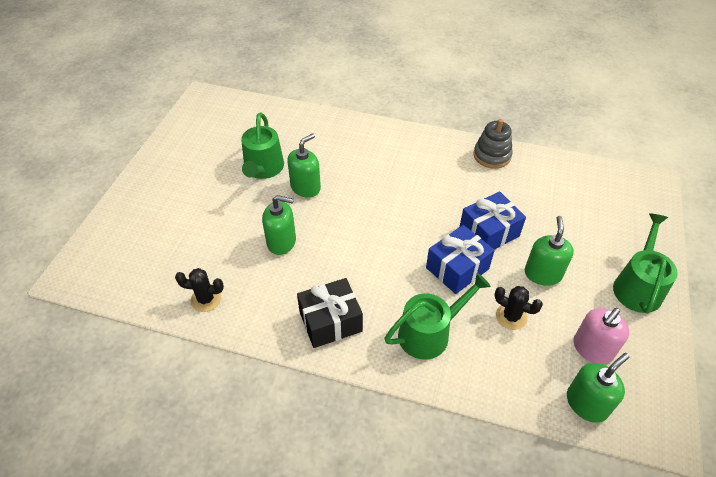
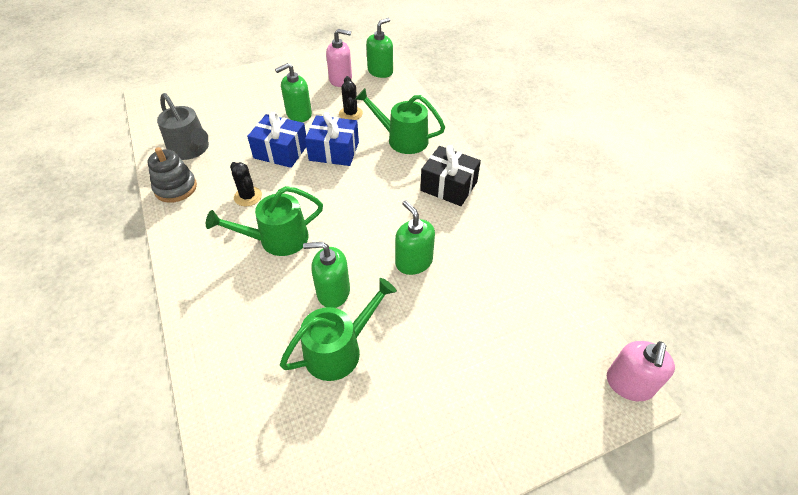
camera: 130 degrees left, 0 degrees up
black cactus [175,268,224,312] -> black cactus moved to [230,162,262,206]
green soap dispenser [567,353,629,423] -> green soap dispenser turned 120 degrees clockwise [366,18,393,78]
green watering can [613,213,678,314] -> green watering can moved to [206,186,323,256]
none -> grey watering can [157,93,209,160]
none -> pink soap dispenser [607,341,675,401]

